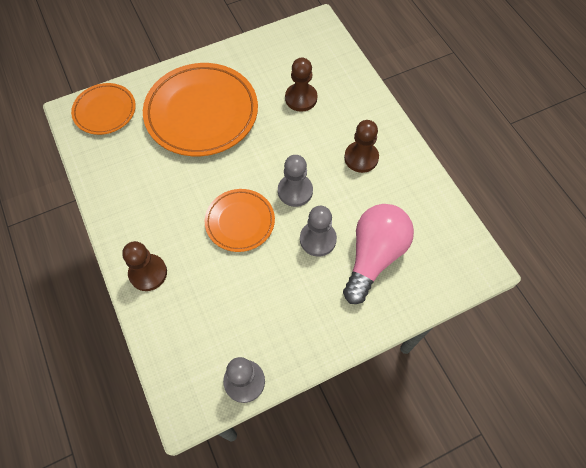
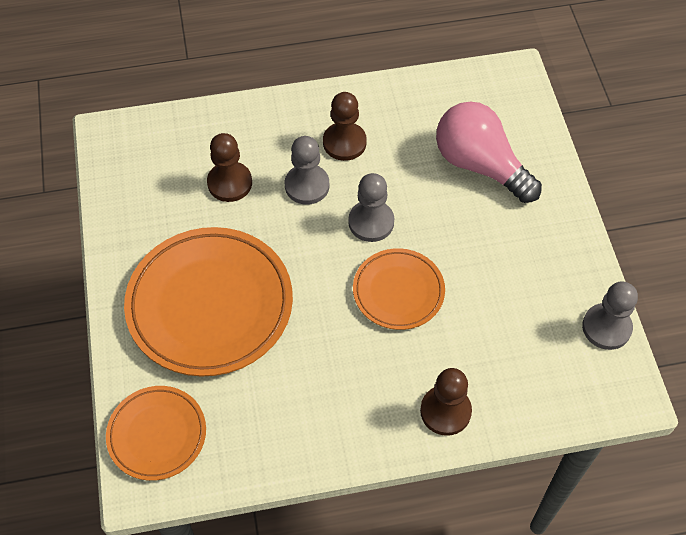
camera: 75 degrees left, 5 degrees down
grey pawn [300,206,337,257] -> grey pawn moved to [285,136,329,205]

